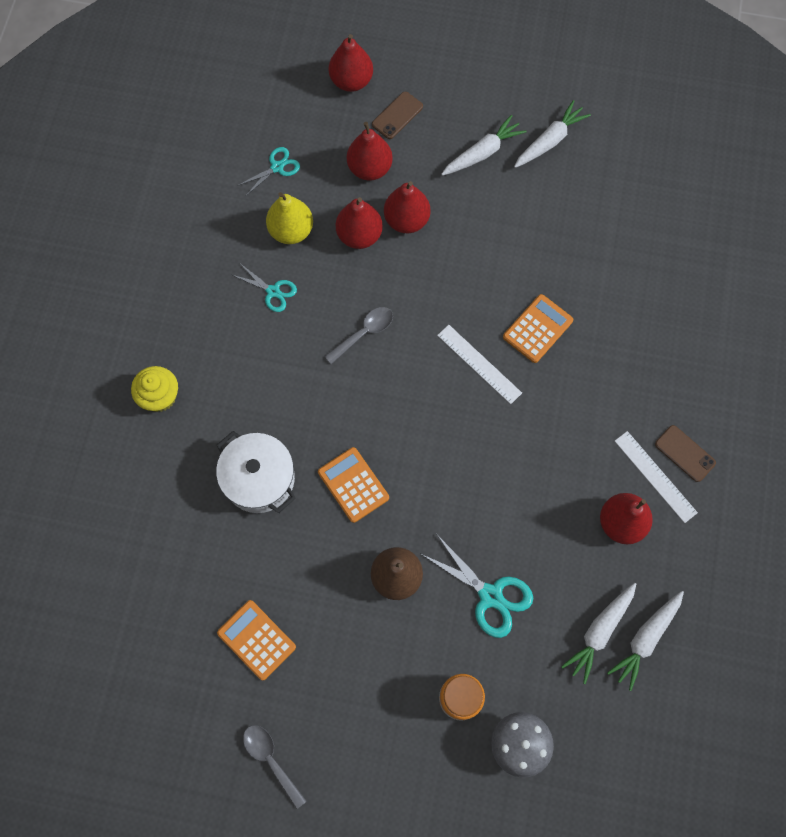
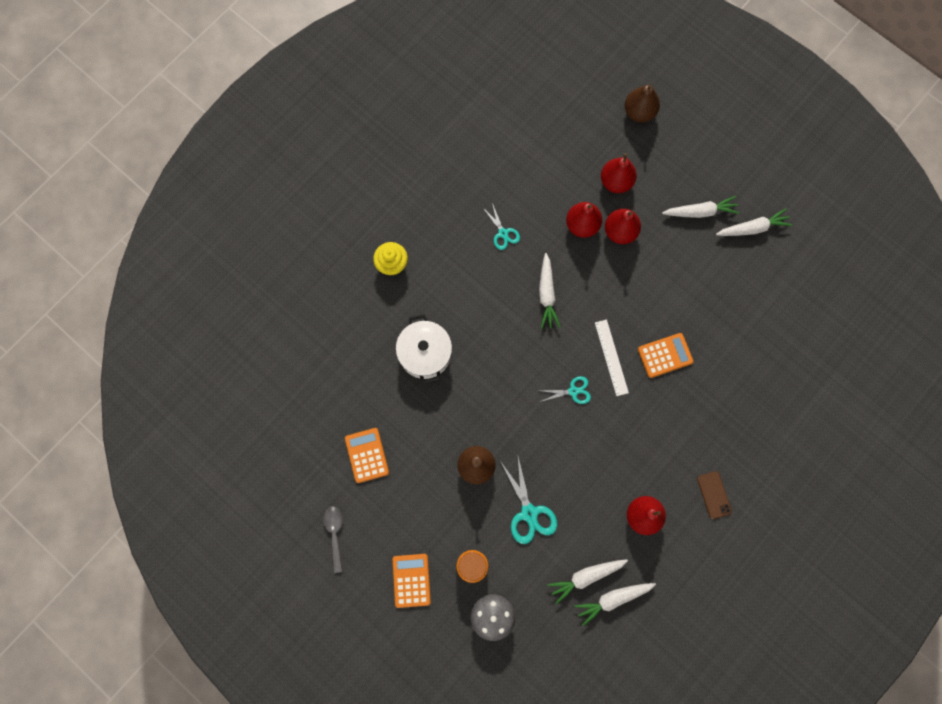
camera: 30 degrees right, 5 degrees up
turquoise scissors [237,147,300,196] -> turquoise scissors moved to [540,376,591,404]
yellow pear [266,192,313,244] -> none
orange calculator [318,447,389,523] -> orange calculator moved to [393,554,431,608]
grey spoon [324,307,393,364] -> white carrot [539,253,561,329]
red pear [329,34,373,92] -> brown pear [625,85,660,123]
brown phone [372,92,423,139] -> none
white ruler [615,431,698,523] -> none

